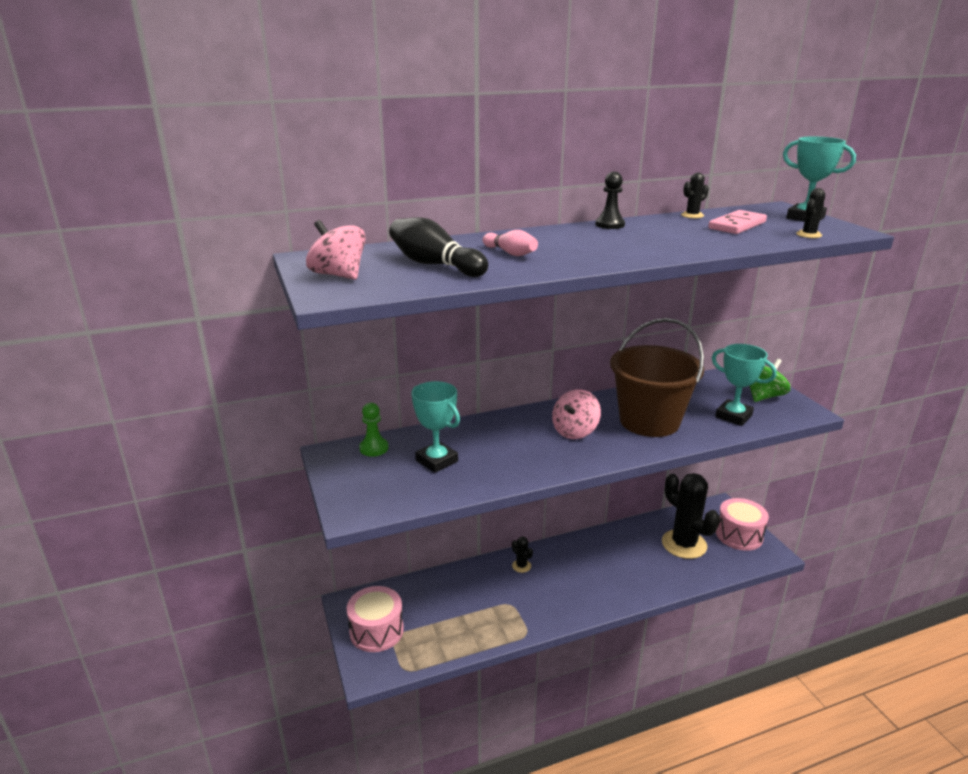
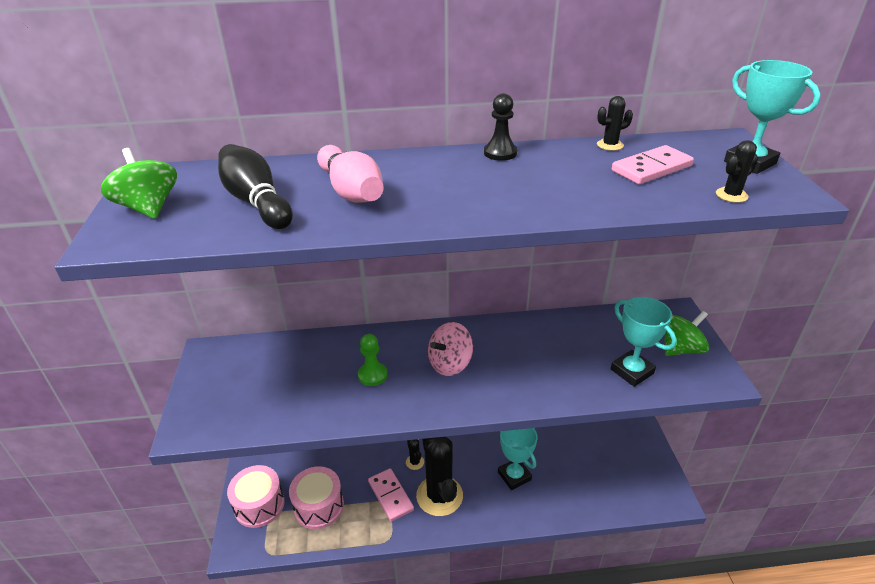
camera: 15 degrees right, 10 degrees up
pink spinning top [306,220,366,280] -> green spinning top [101,148,177,219]
green pawn [359,403,388,457] -> green pawn moved to [358,334,387,386]
turquoise trophy [411,381,460,473] -> turquoise trophy moved to [498,428,538,490]
pink bowling pin [483,230,538,256] -> pink bowling pin [317,145,384,203], size x1.65
brown bucket [610,318,704,437] -> none
black cactus [662,473,720,559] -> black cactus moved to [416,437,463,516]
pink drum [716,498,769,551] -> pink drum moved to [289,466,344,529]
none -> pink domino [368,468,414,522]

